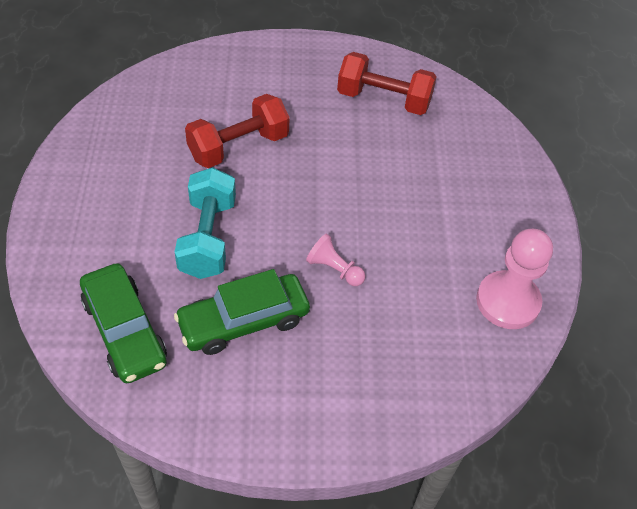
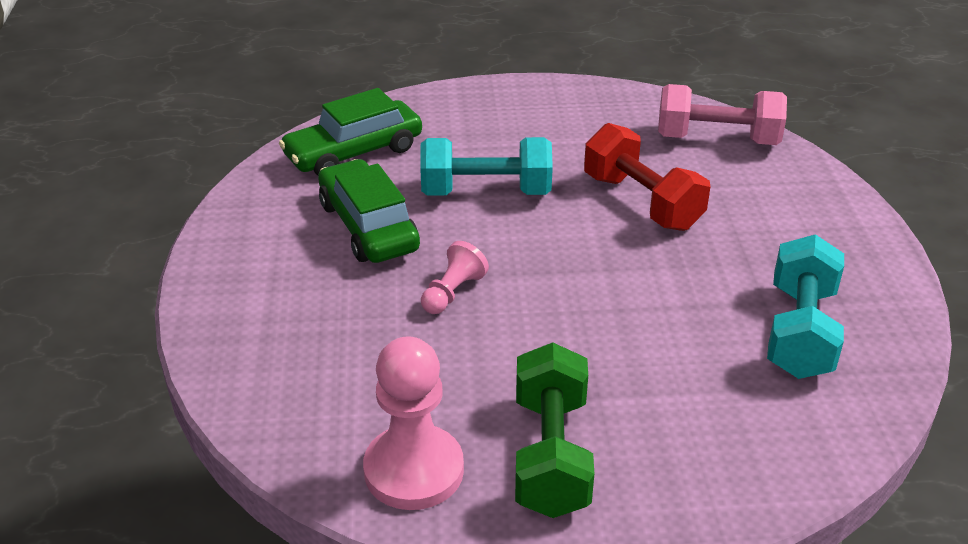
camera: 90 degrees right, 15 degrees down
red dumbbell [337,52,436,115] -> turquoise dumbbell [767,234,844,379]
none -> green dumbbell [515,342,594,518]
none -> pink dumbbell [658,84,787,145]

